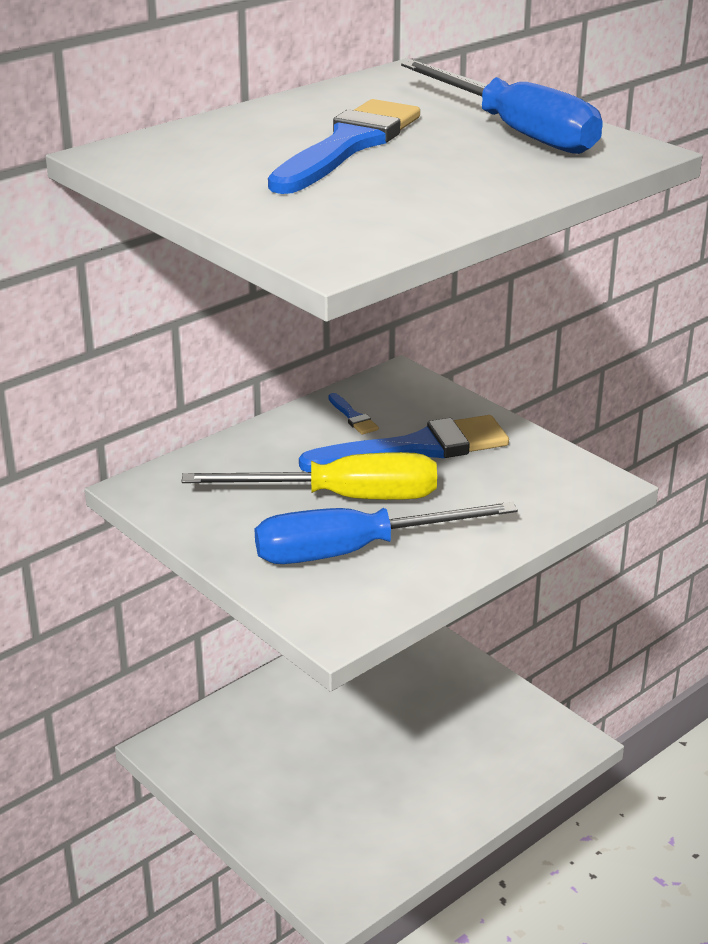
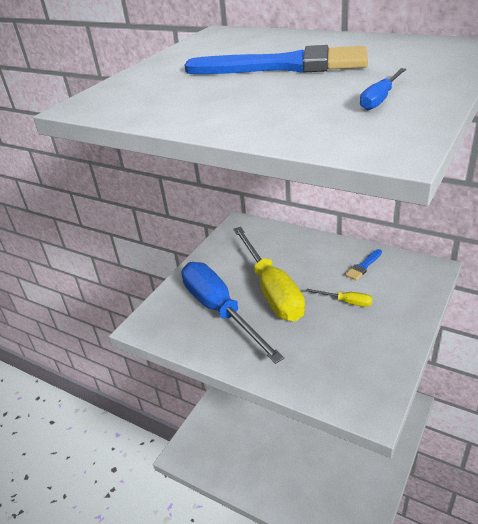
camera: 75 degrees right, 5 degrees up
blue brush [299,415,509,472] -> yellow screwdriver [306,289,373,307]
blue screwdriver [401,61,603,154] -> blue screwdriver [360,68,406,110], size x0.41

